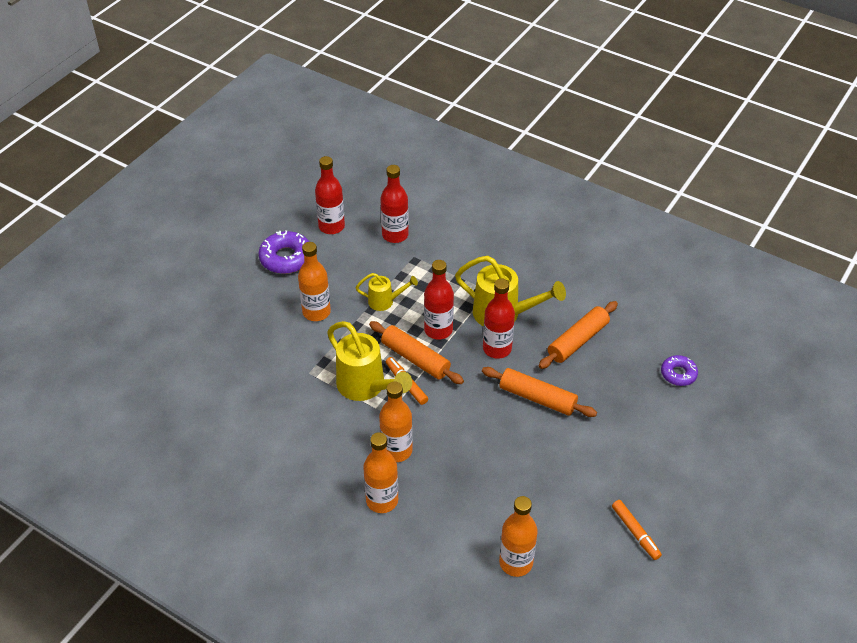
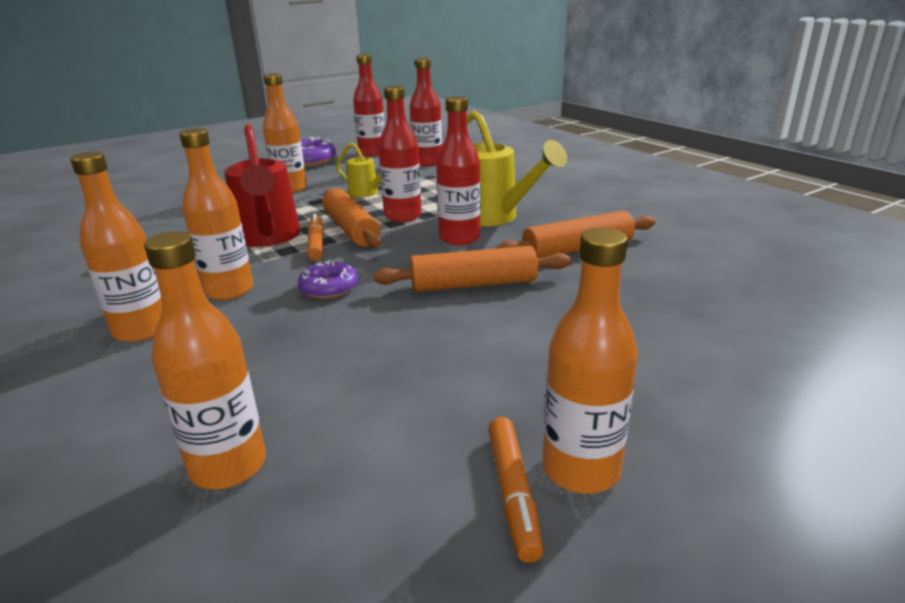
camera: 25 degrees right, 20 degrees down
yellow watering can [327,321,412,401] -> red watering can [224,124,300,247]
orange rolling pin [482,367,597,417] -> orange rolling pin turned 60 degrees counterclockwise [373,246,571,292]
purple donut [661,355,698,386] -> purple donut moved to [298,261,358,299]
none -> orange bottle [542,227,638,494]

